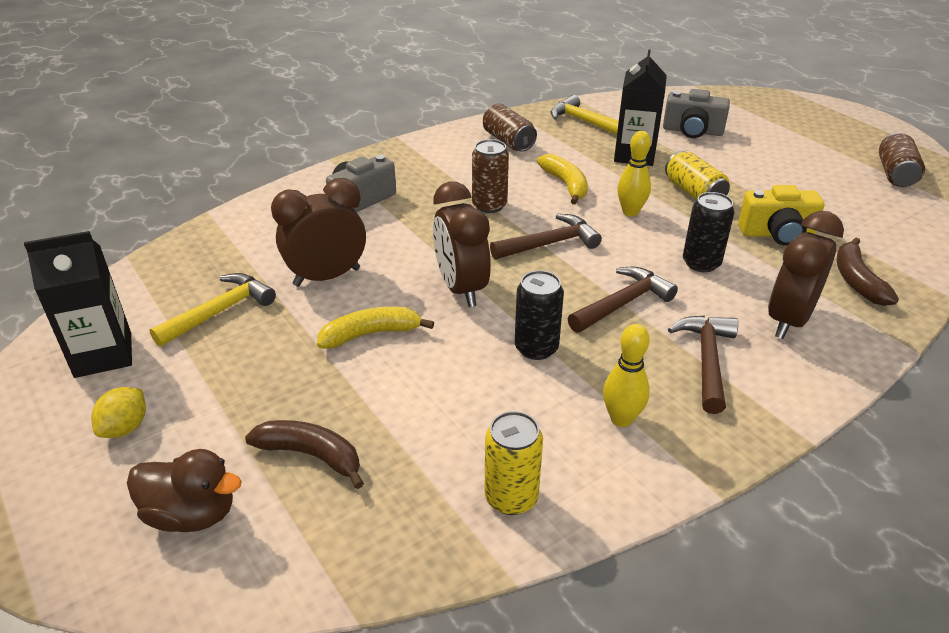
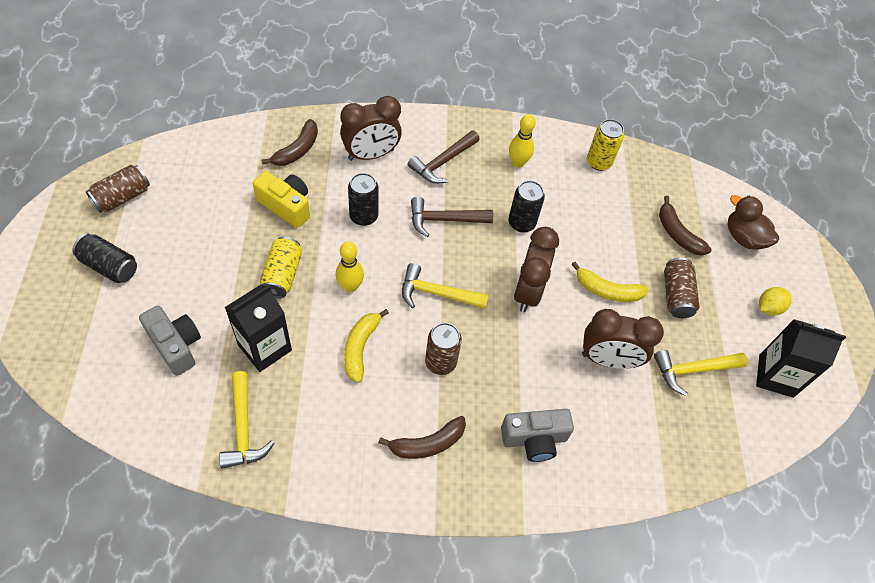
camera: 150 degrees left, 20 degrees up
brown can [483,104,537,151] -> brown can moved to [664,258,699,318]
brown hammer [490,214,602,259] -> yellow hammer [402,263,489,309]
none -> black can [73,233,137,283]
none -> brown banana [378,416,466,459]

